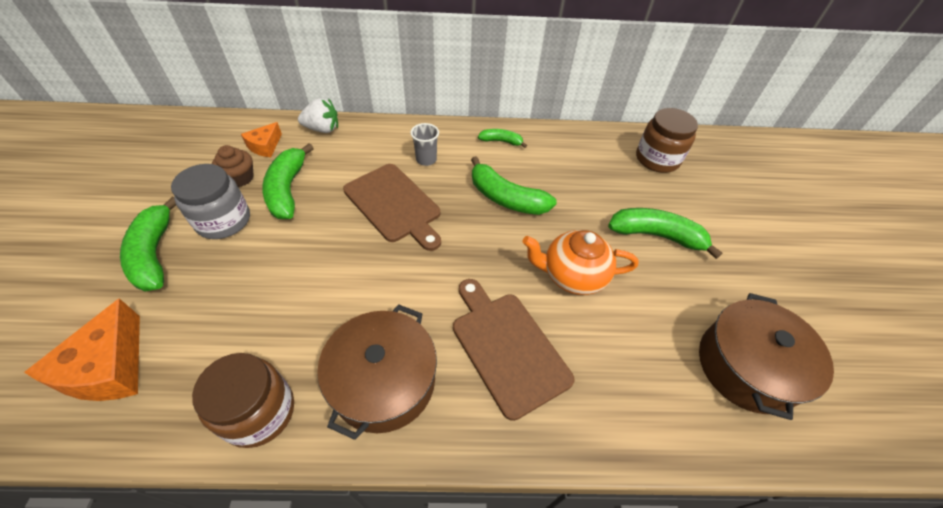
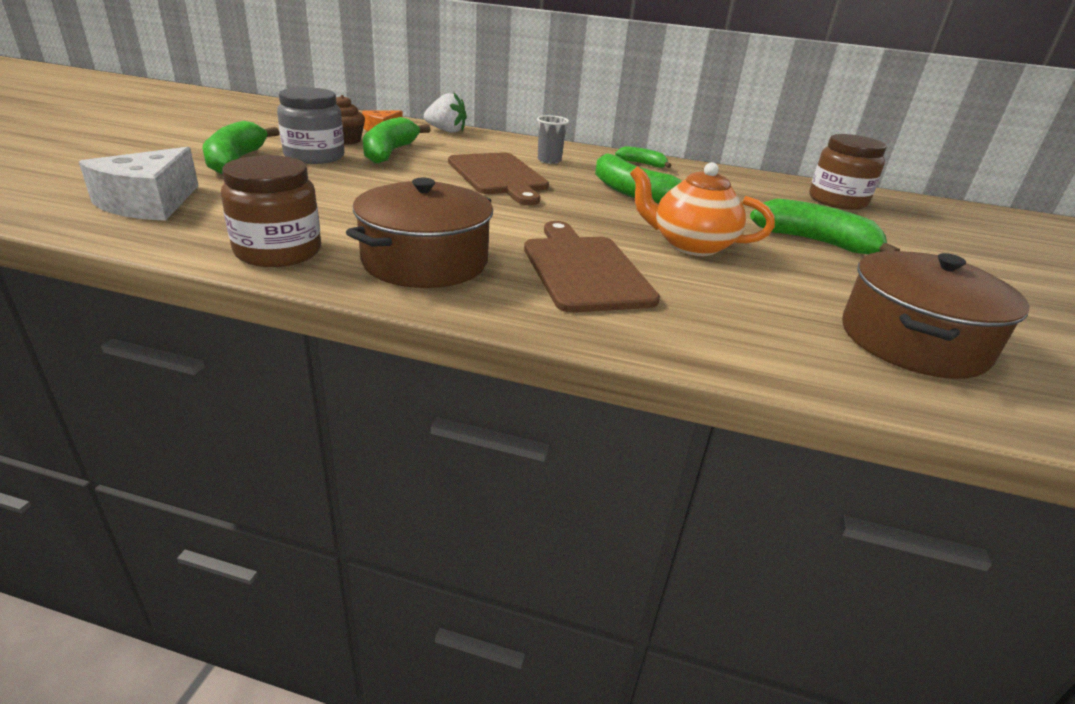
camera: 15 degrees right, 20 degrees down
orange cheese [24,298,140,401] -> white cheese [79,147,199,221]

